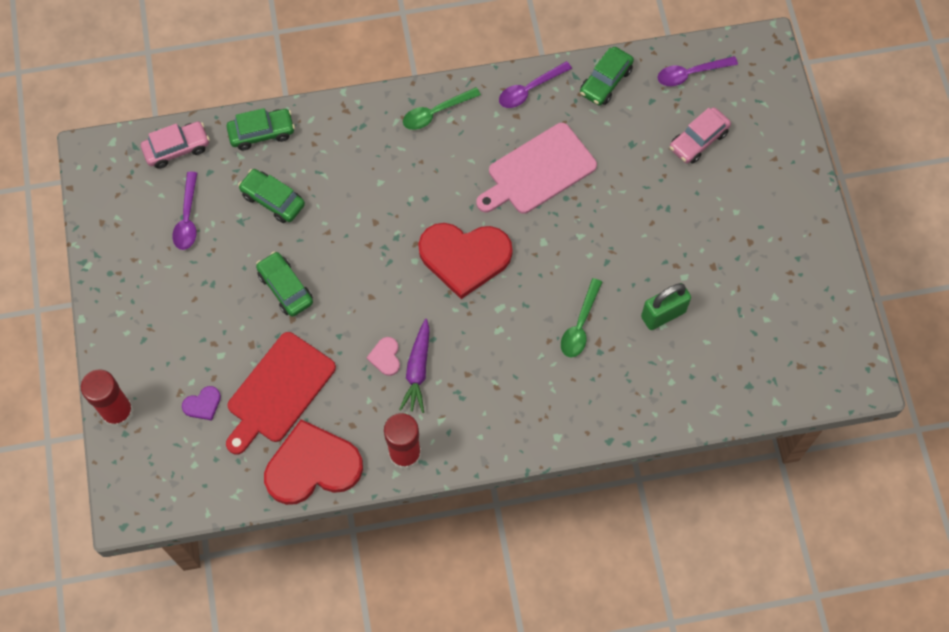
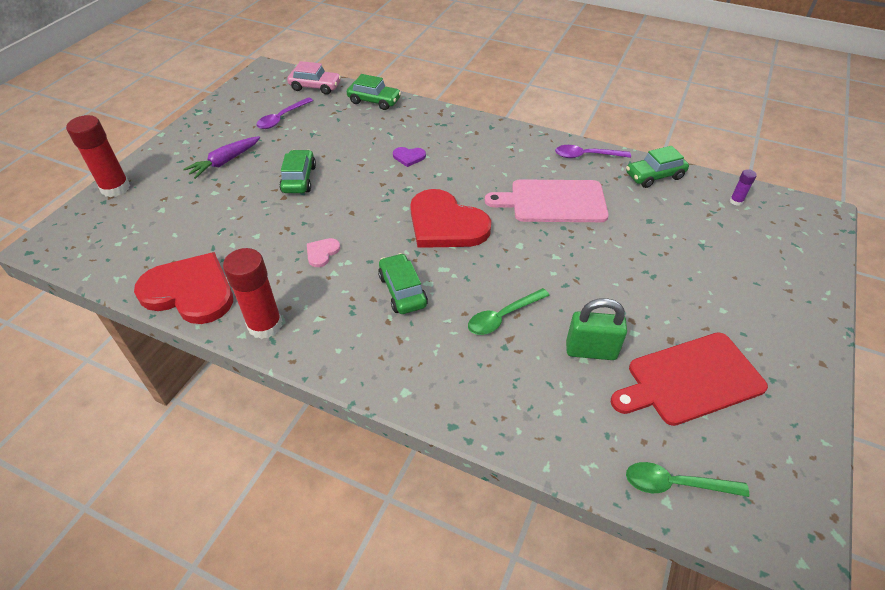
camera: 35 degrees right, 20 degrees down
purple heart [182,386,221,421] -> purple heart moved to [393,147,426,167]
red cutting board [226,332,336,455] -> red cutting board moved to [611,332,768,426]
green car [238,169,305,223] -> green car moved to [378,253,428,314]
purple carrot [399,319,430,413] -> purple carrot moved to [183,136,260,179]
green spoon [403,87,481,130] -> green spoon moved to [626,462,749,497]
purple spoon [658,56,738,86] -> purple glue stick [730,169,757,206]
pink car [670,107,731,164] -> none

